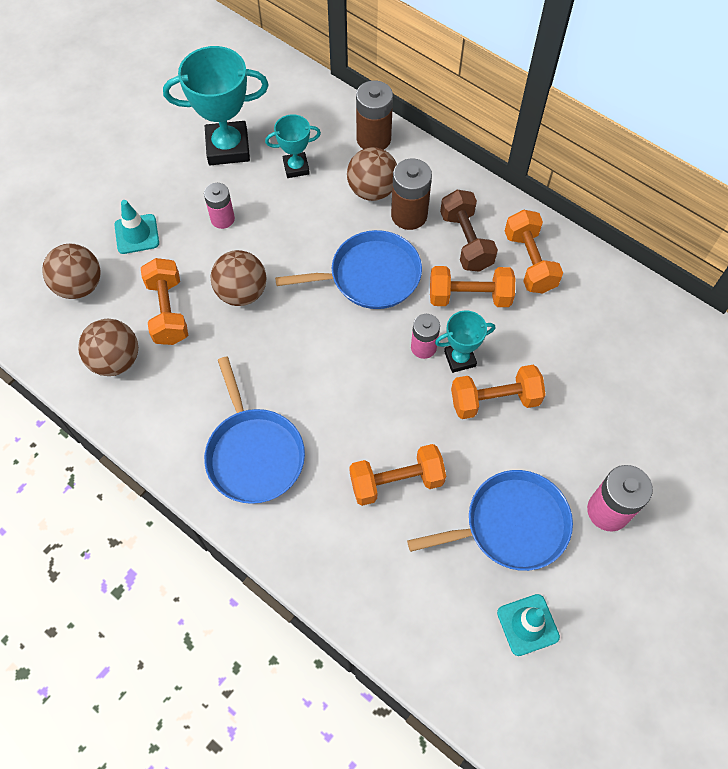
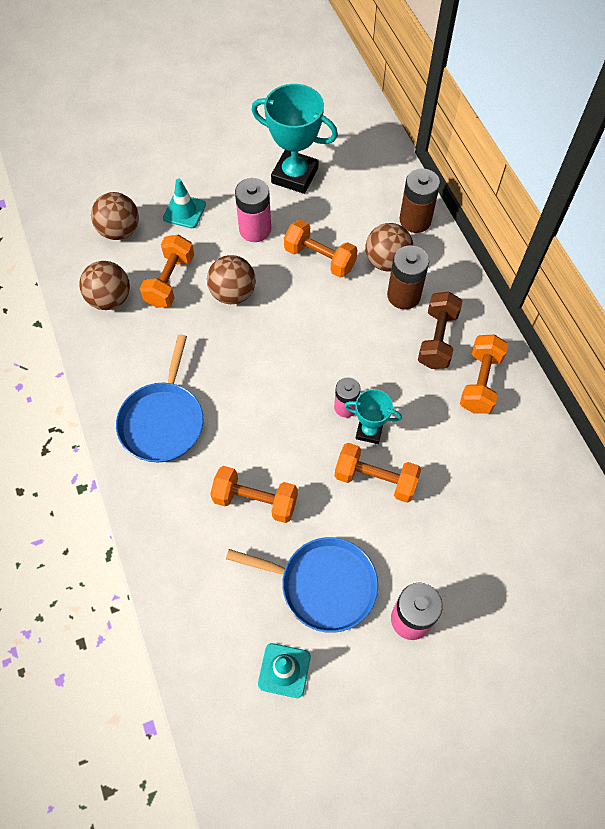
camera: 30 degrees right, 0 degrees up
pink battery [204,183,235,229] -> pink battery [235,178,271,242], size x1.52
turquoise trophy [265,114,321,178] -> none
blue pan [275,230,422,309] -> none
orange dumbbell [430,266,515,307] -> orange dumbbell moved to [284,220,358,278]

